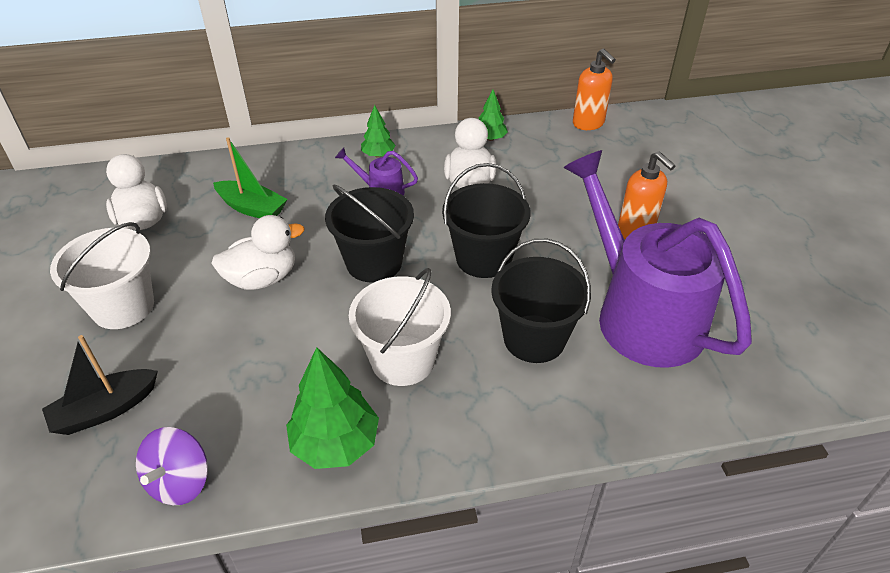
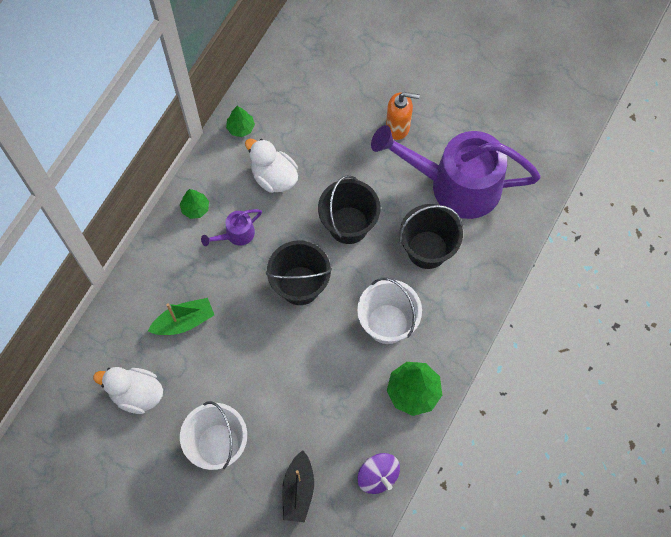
camera: 50 degrees left, 25 degrees up
white duck [211,215,305,290] -> none
orange soap dispenser [573,48,616,130] -> none

